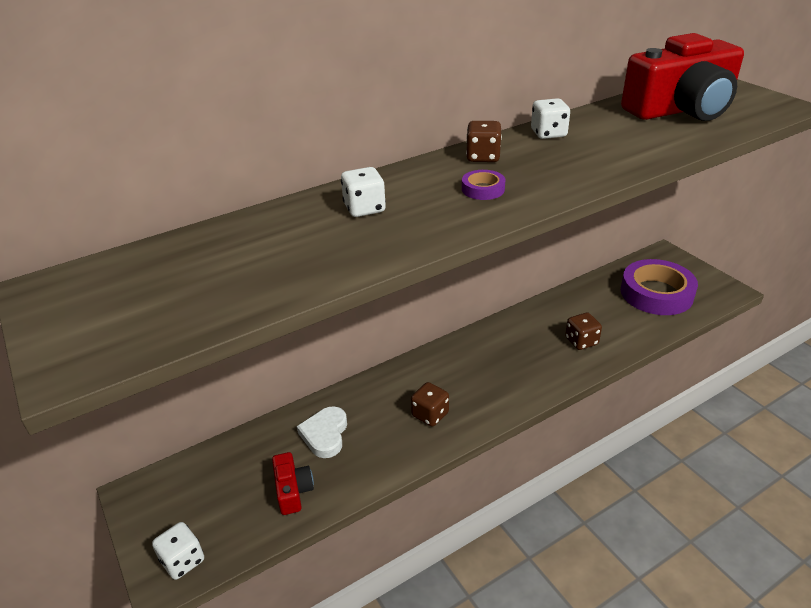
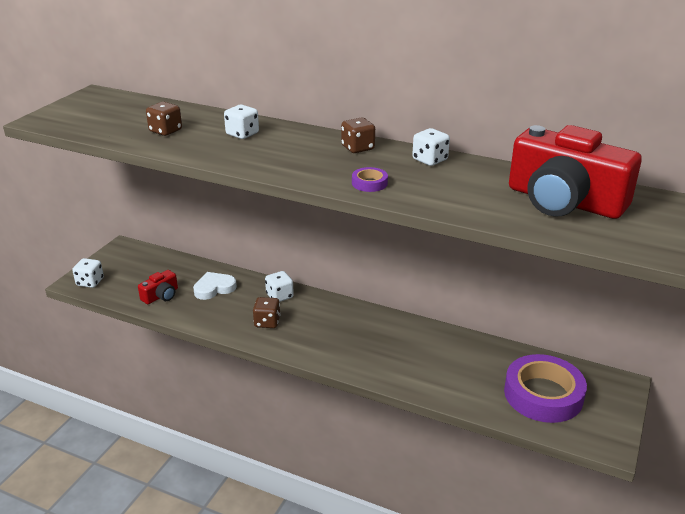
camera: 55 degrees right, 5 degrees down
purple tape [462,170,505,200] -> purple tape moved to [352,167,388,192]
brown dice [565,313,602,350] -> brown dice moved to [146,102,182,136]
none -> white dice [265,271,294,302]

